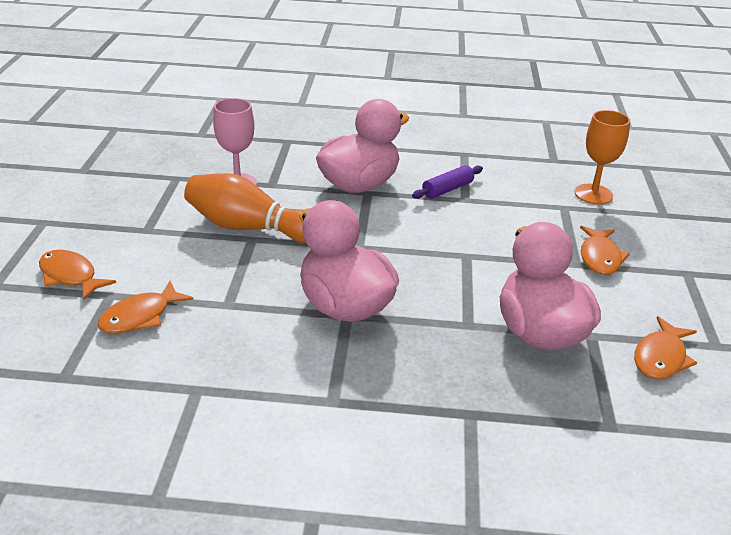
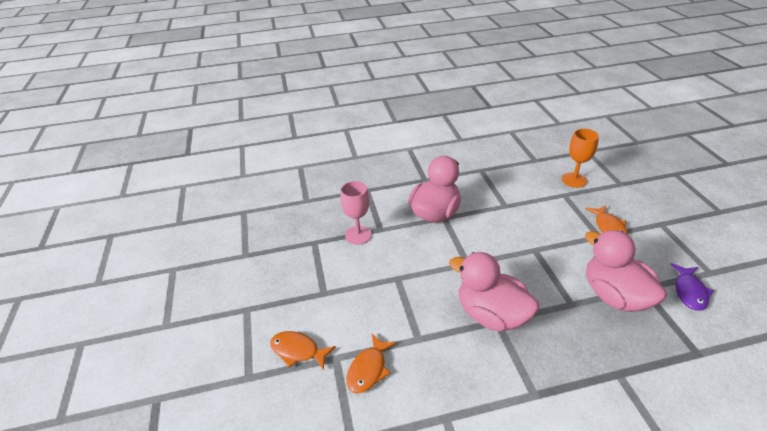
camera: 15 degrees left, 5 degrees up
orange bowling pin [184,173,306,243] -> none
purple rolling pin [412,165,483,199] -> none
orange fish [634,316,697,379] -> purple fish [671,263,714,311]

